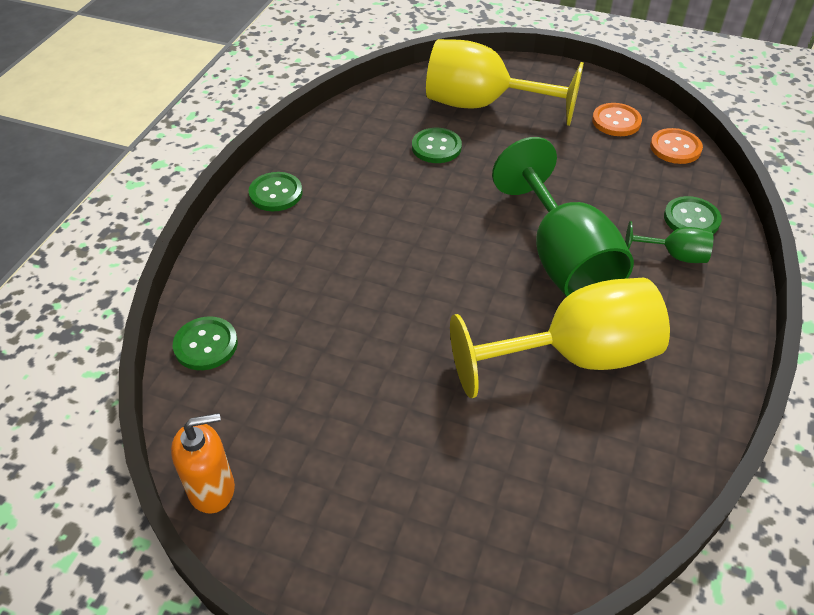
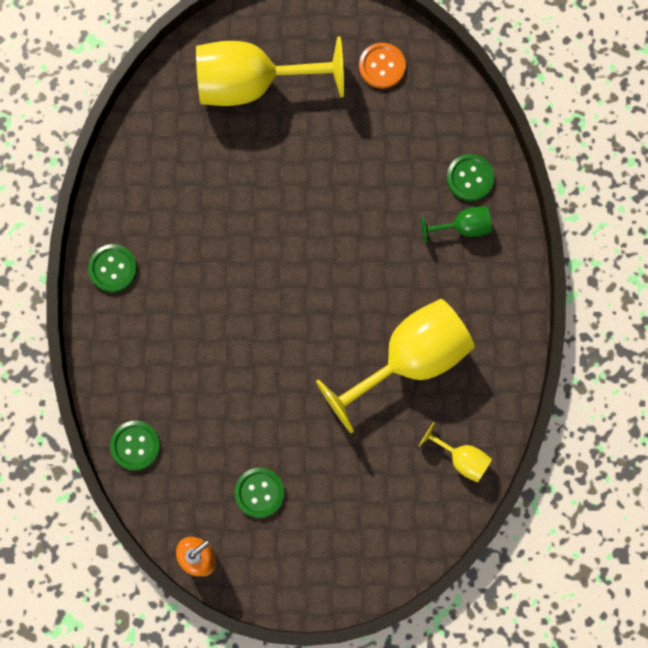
camera: 20 degrees left, 30 degrees up
green button [412,128,462,163] -> green button moved to [235,467,285,518]
green goblet [492,137,634,297] -> none
orange button [650,128,703,164] -> none
none -> yellow goblet [419,422,492,482]

